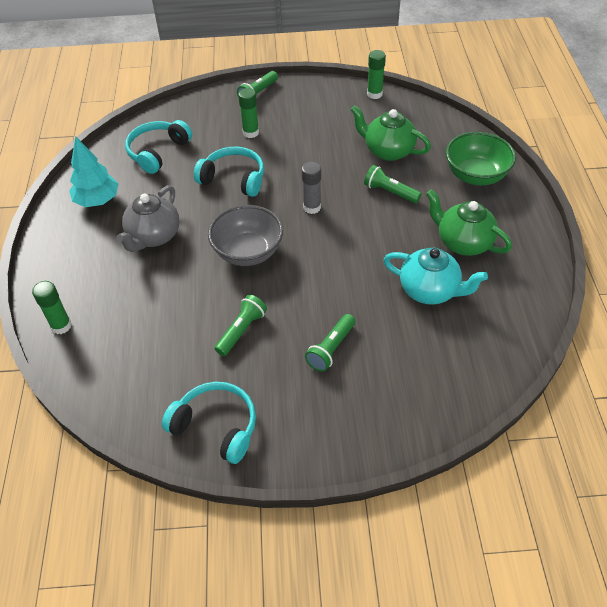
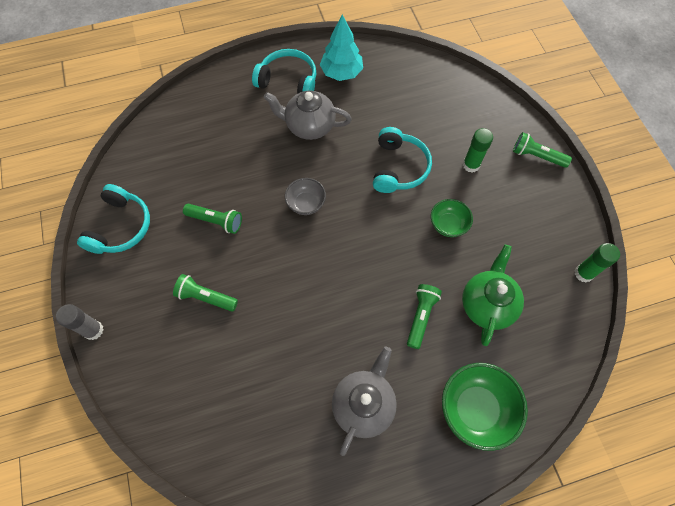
camera: 75 degrees right, 15 degrees up
green glue stick [32,281,72,334] -> none
turquoise headphones [125,120,192,174] -> turquoise headphones moved to [252,49,316,94]
grey bowl [208,205,283,266] -> grey bowl [285,178,326,215], size x0.59
grey glue stick [301,162,321,214] -> grey glue stick moved to [56,304,104,340]
turquoise teapot [383,248,488,305] -> none
green teapot [426,189,512,256] -> grey teapot [332,347,397,456]
none -> green bowl [431,199,473,237]

